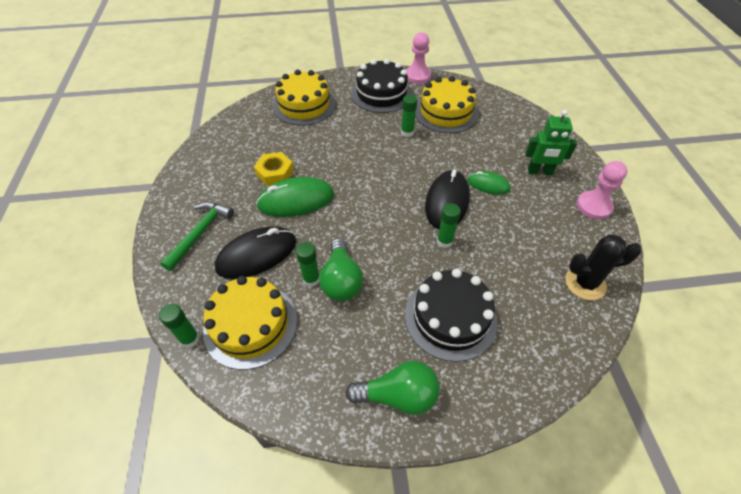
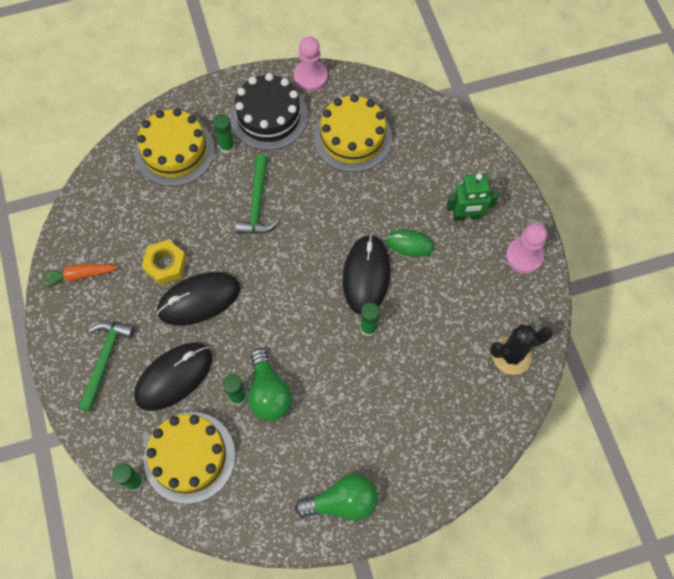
camera: 10 degrees left, 15 degrees up
green mouse [256,177,334,217] -> black mouse [157,272,240,326]
green glue stick [401,95,417,137] -> green glue stick moved to [213,114,235,154]
black cake [405,269,498,362] -> none
none -> orange carrot [40,264,119,289]
none -> green hammer [235,154,278,234]

